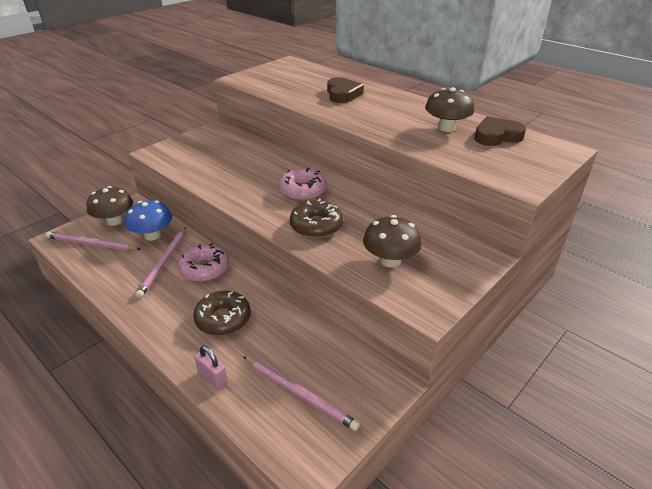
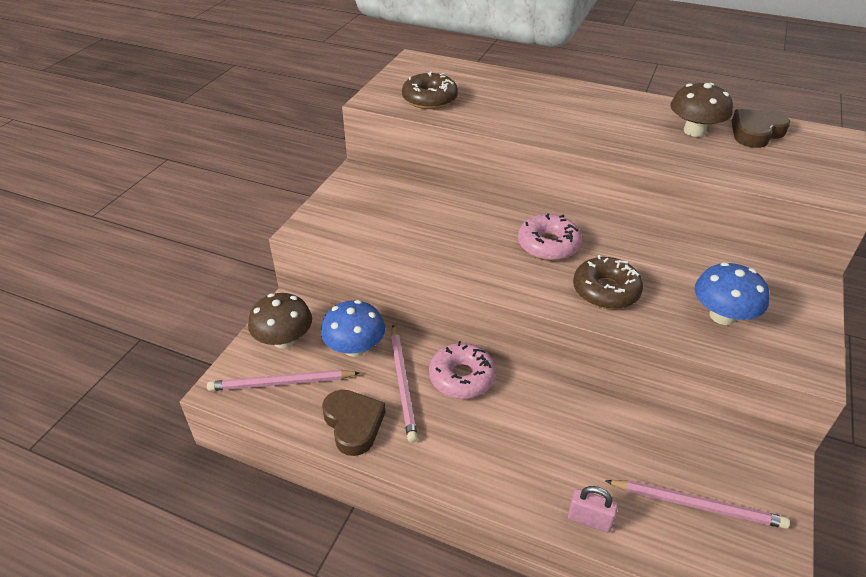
camera: 20 degrees left, 5 degrees up
brown donut [193,291,251,336] -> brown donut moved to [402,72,458,109]
brown heart [327,77,364,103] -> brown heart moved to [322,390,386,456]
brown mushroom [363,215,422,268] -> blue mushroom [695,262,770,325]

